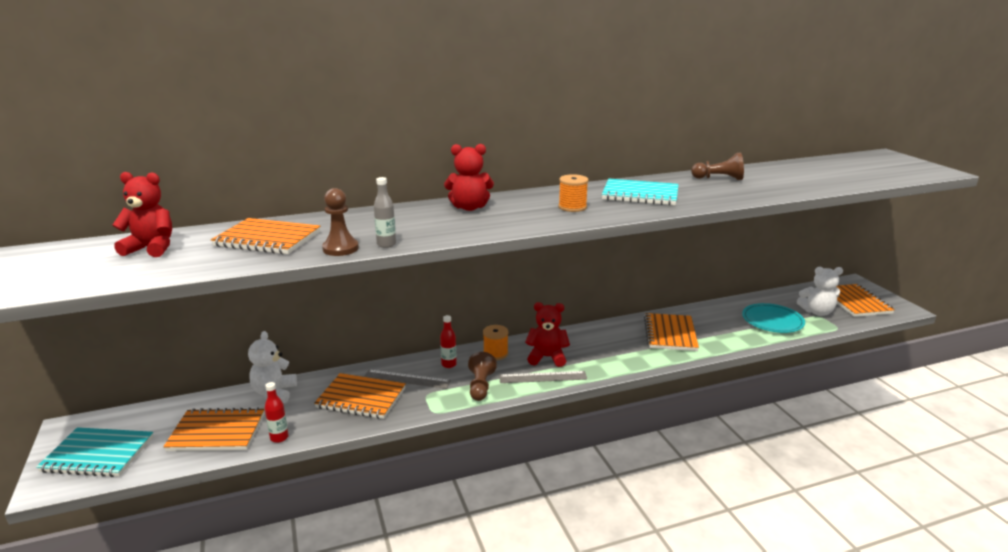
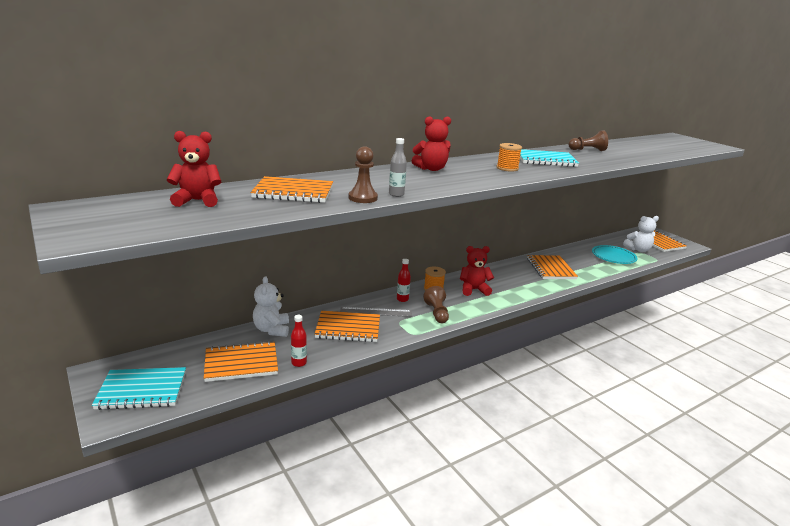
camera: 15 degrees left, 0 degrees up
grey ruler [499,371,587,383] -> none

